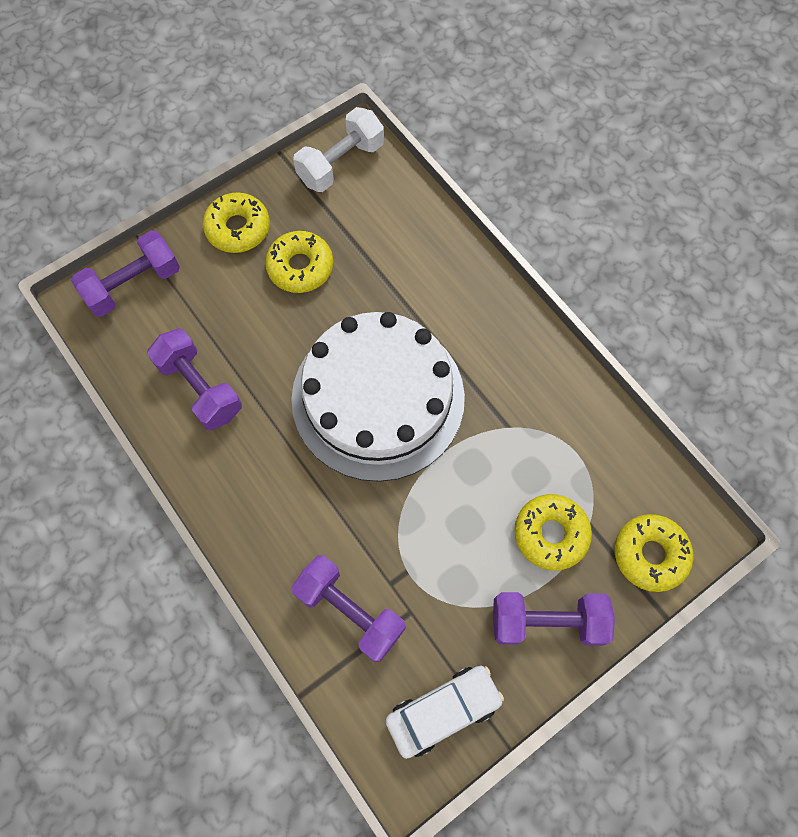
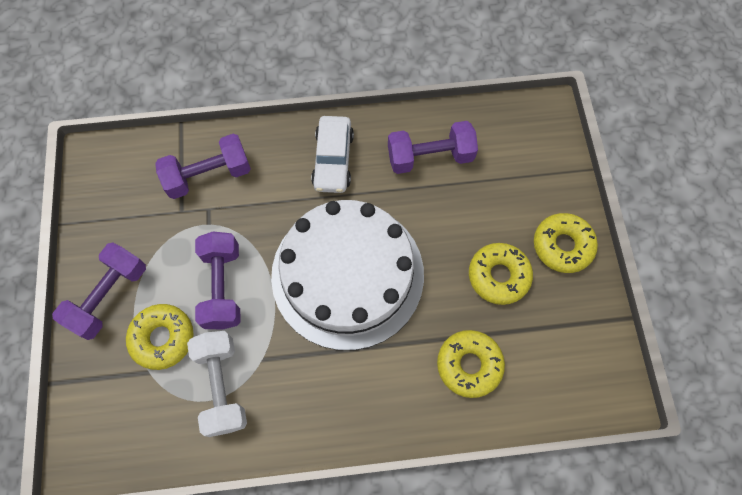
camera: 120 degrees right, 0 degrees up
purple dumbbell [71,230,180,317] -> purple dumbbell moved to [195,231,241,330]
white dumbbell [293,107,384,192] -> white dumbbell moved to [187,331,247,437]
white car [385,666,504,759] -> white car moved to [311,116,354,193]
yellow donut [615,514,693,592] -> yellow donut moved to [437,330,505,398]

